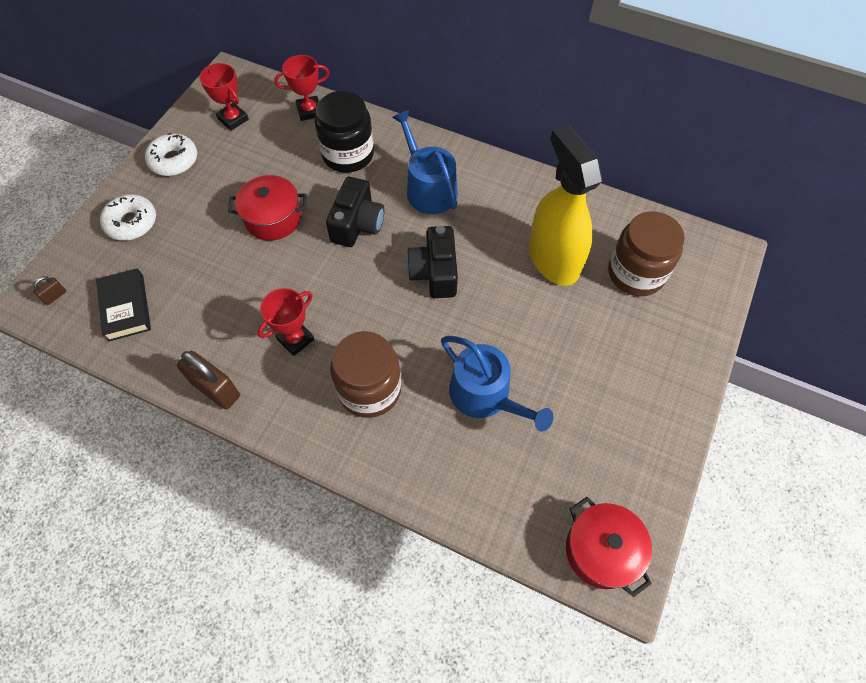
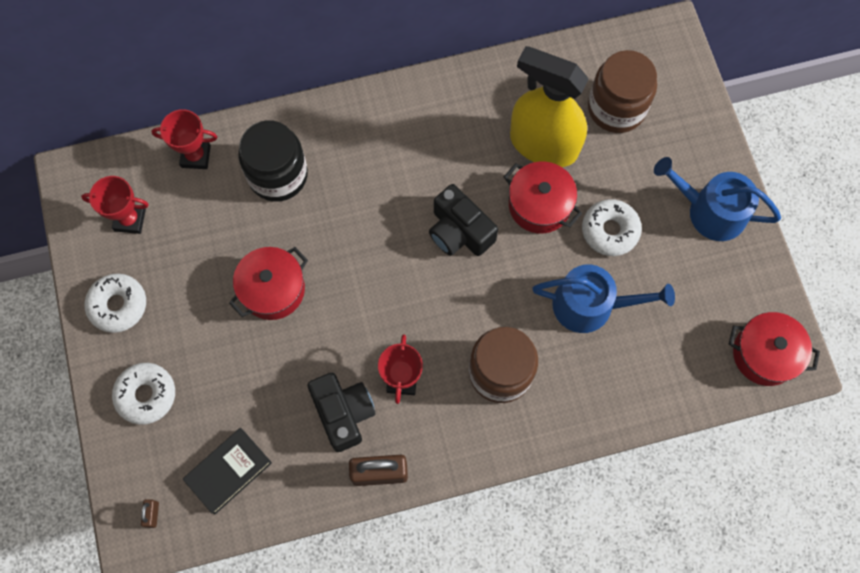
camera: 40 degrees left, 10 degrees up
black book [96,268,151,342] -> black book turned 75 degrees counterclockwise [183,428,272,515]
red trophy [275,55,329,121] -> red trophy turned 60 degrees clockwise [151,109,217,169]
black camera [326,177,384,247] -> black camera moved to [308,373,376,452]
blue watering can [392,110,458,214] -> blue watering can moved to [654,157,781,241]
none -> red pot [504,162,582,233]
none -> white donut [582,199,642,256]

